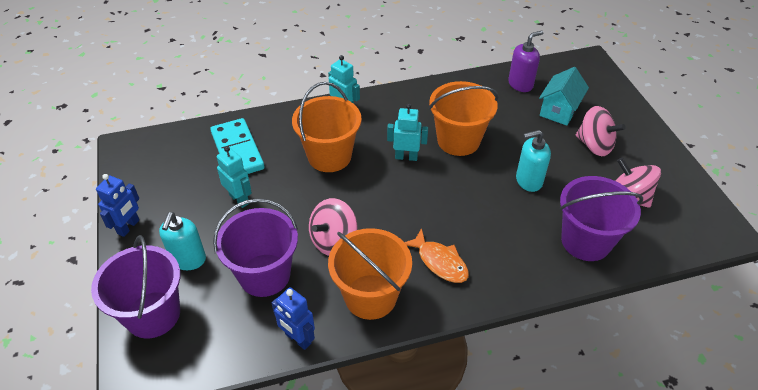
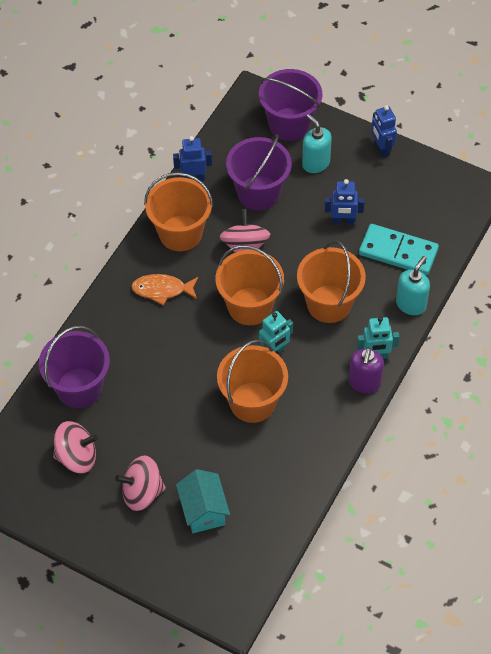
camera: 135 degrees right, 10 degrees up
turquoise robot [217,146,252,208] -> blue robot [325,179,365,225]
purple soap dispenser [508,30,543,92] -> purple soap dispenser moved to [349,347,384,393]
turquoise soap dispenser [516,130,551,192] -> turquoise soap dispenser moved to [396,256,430,315]
none -> orange bucket [216,245,284,325]

